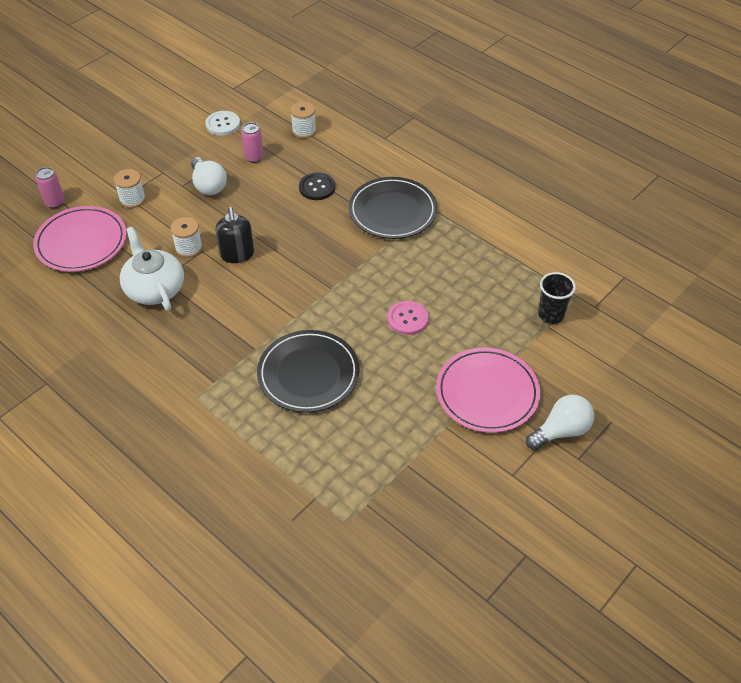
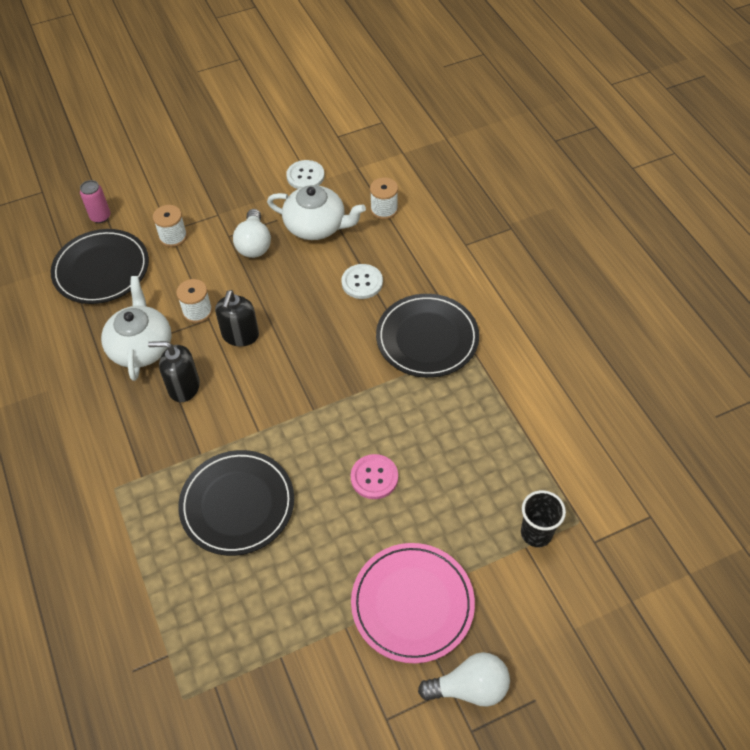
camera: 25 degrees right, 5 degrees up
pink plate [33,206,126,272] -> black plate [51,229,149,304]
pink can [241,123,264,163] -> white teapot [267,185,366,240]
black button [299,172,335,200] -> white button [341,264,383,299]
none -> black soap dispenser [148,341,200,402]

